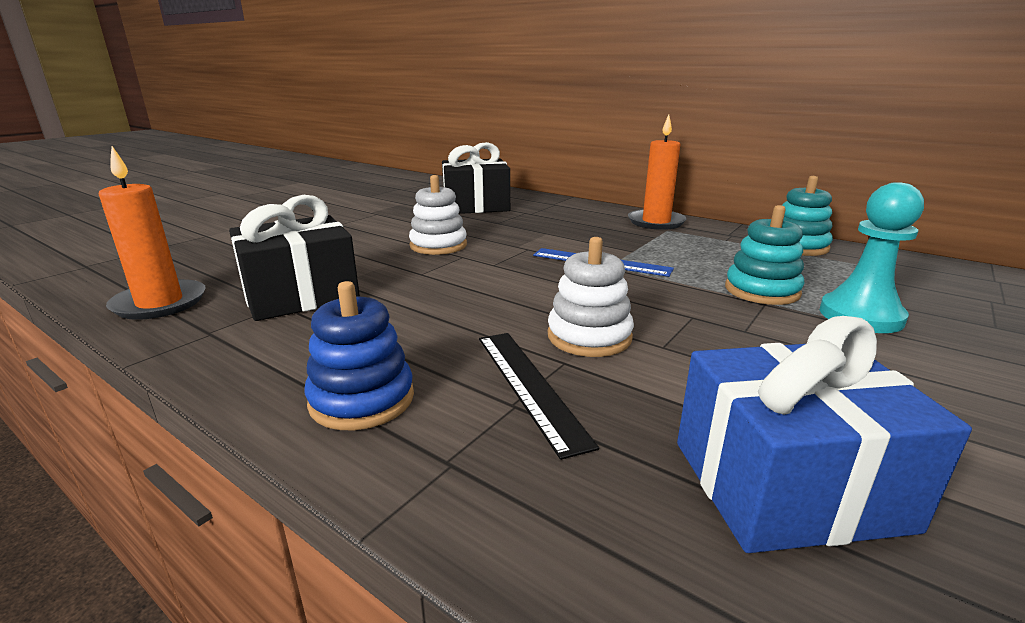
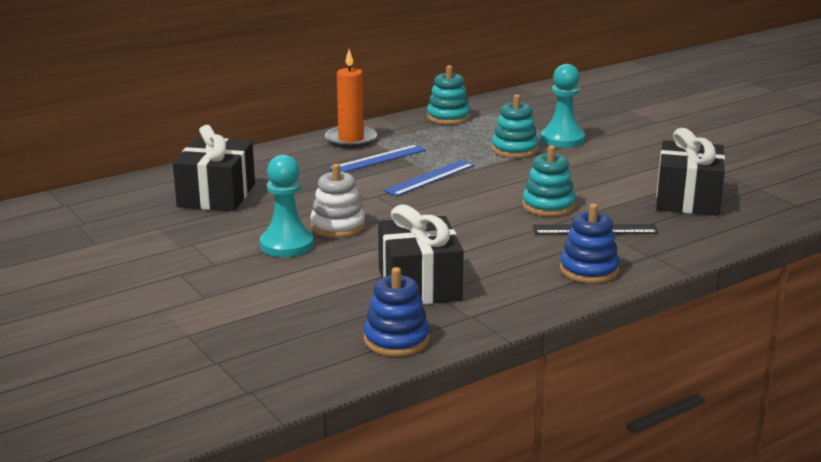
camera: 70 degrees left, 0 degrees up
orange candle [99,146,206,320] -> blue stacking toy [364,267,429,357]
white stacking toy [548,237,634,357] -> turquoise stacking toy [522,145,575,216]
blue gift [677,316,972,553] -> black gift [656,128,725,216]
none -> turquoise pawn [260,155,314,257]
none -> blue ruler [328,145,426,172]

